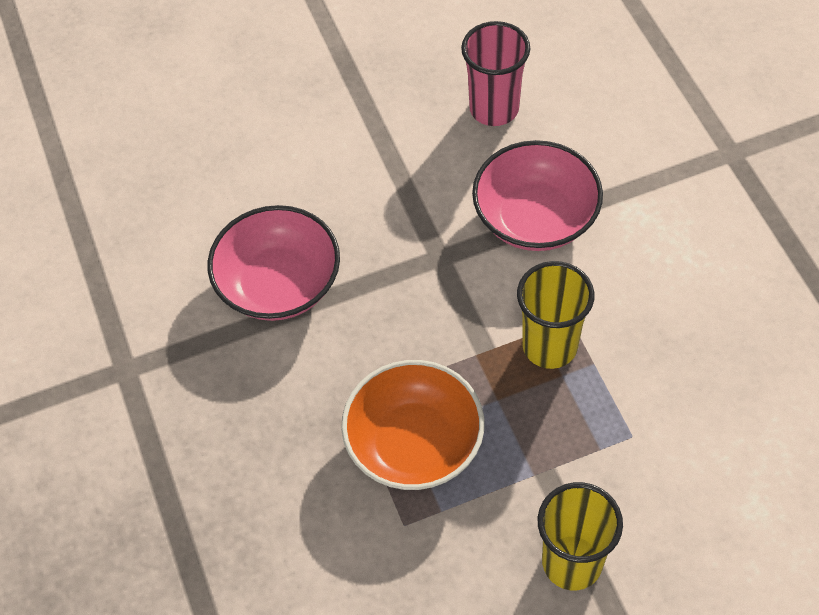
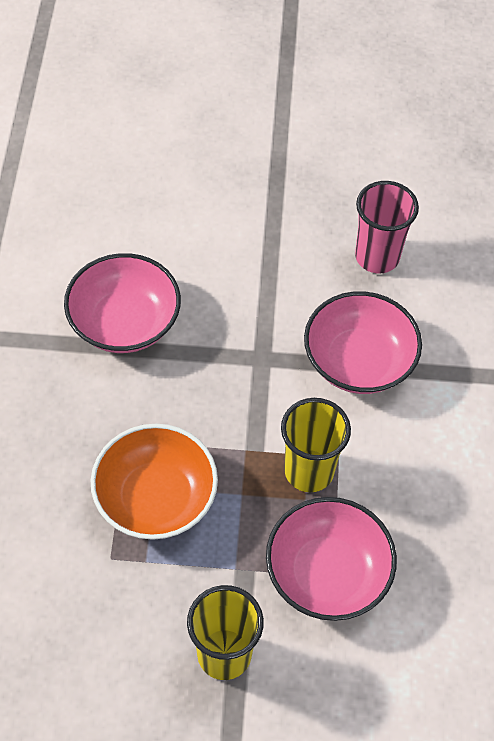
camera: 20 degrees right, 0 degrees up
none -> pink bowl [266,497,397,621]

